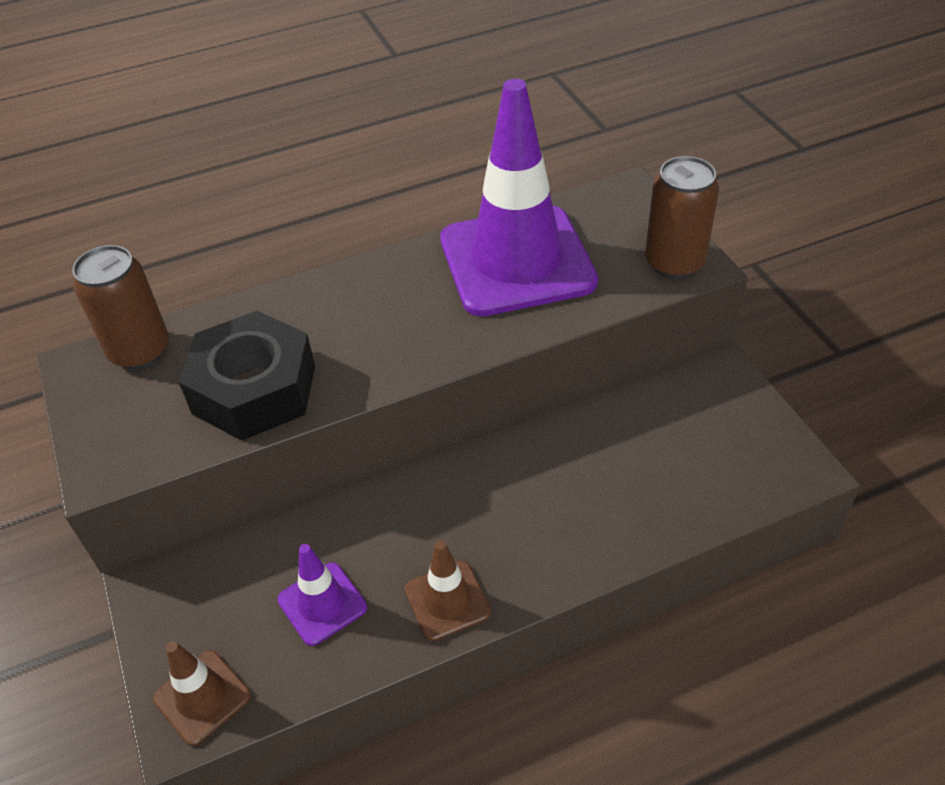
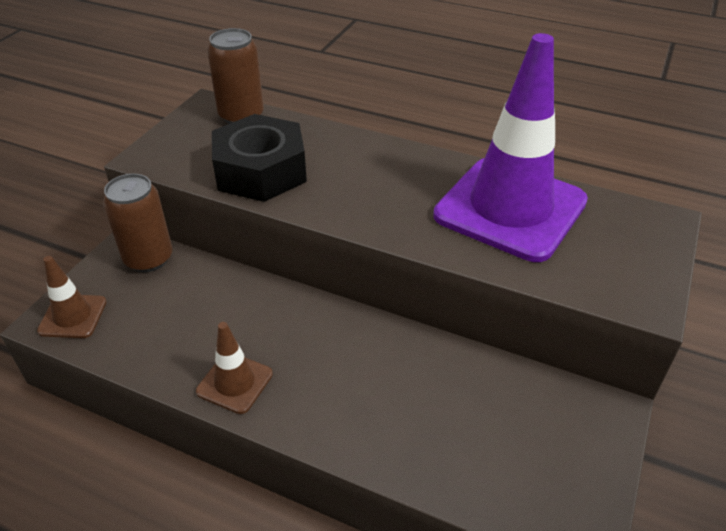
camera: 45 degrees right, 5 degrees down
purple traffic cone [278,544,367,646] -> none
brown can [645,156,719,279] -> brown can moved to [103,174,173,272]

